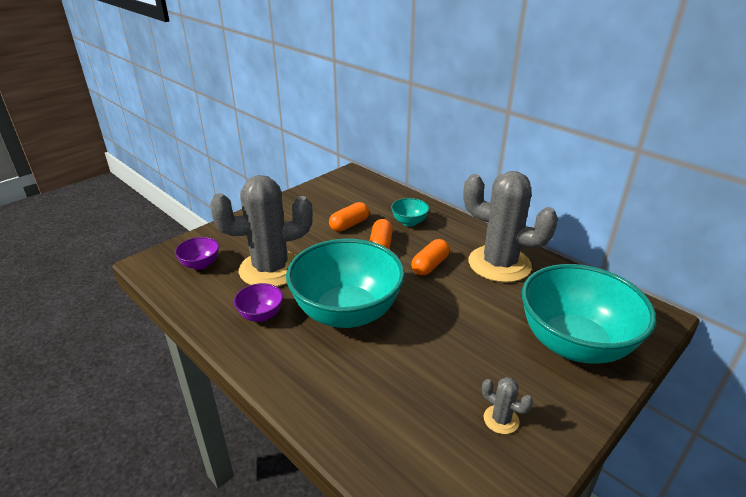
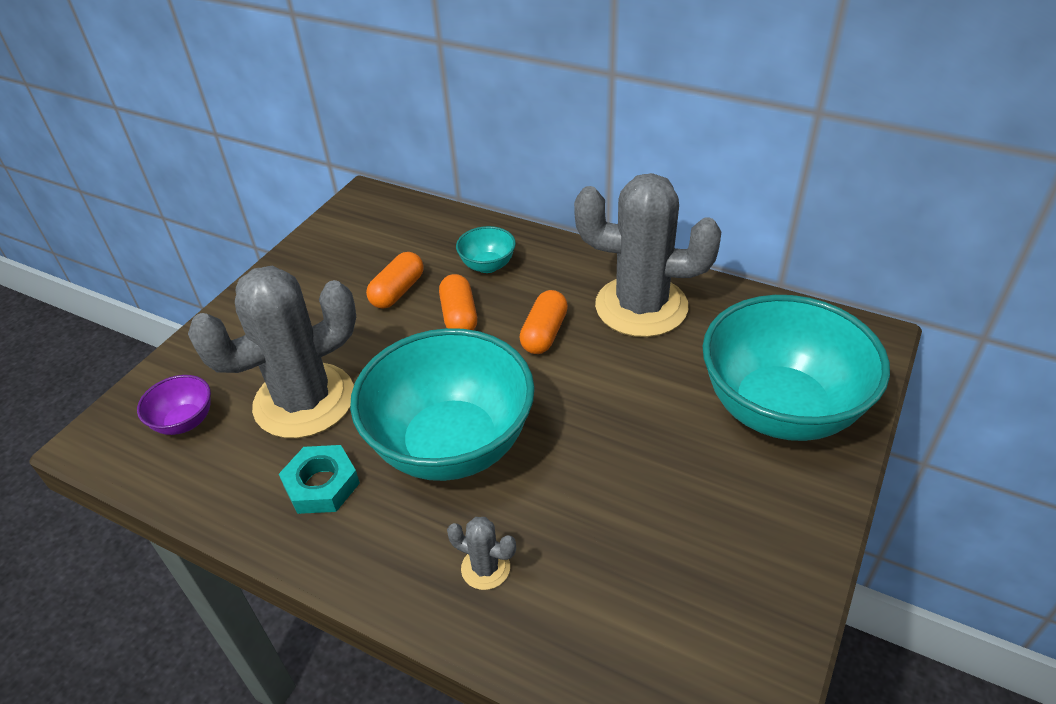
camera: 15 degrees left, 10 degrees up
purple bowl [234,283,283,322] -> turquoise nut [279,445,360,514]
grey cactus [482,377,533,434] -> grey cactus moved to [447,517,516,590]

